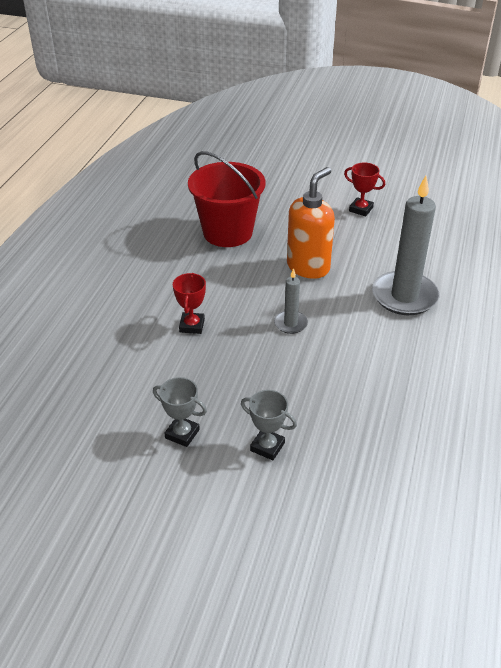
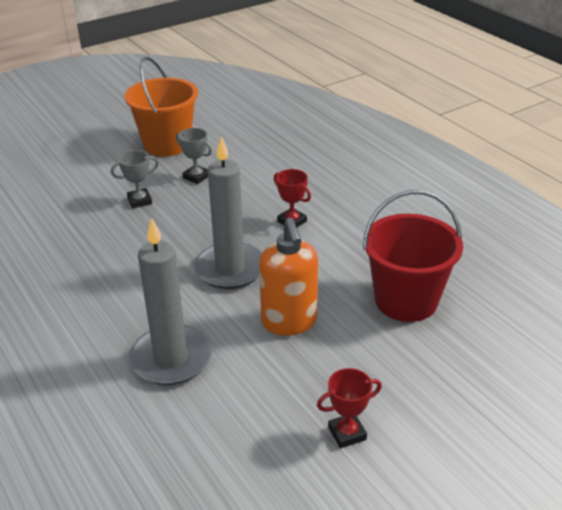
camera: 130 degrees right, 5 degrees down
grey trophy [153,377,207,447] -> grey trophy turned 60 degrees clockwise [176,128,212,184]
grey candle [274,268,308,334] -> grey candle [194,136,262,289], size x2.06
none -> orange bucket [124,57,198,156]

